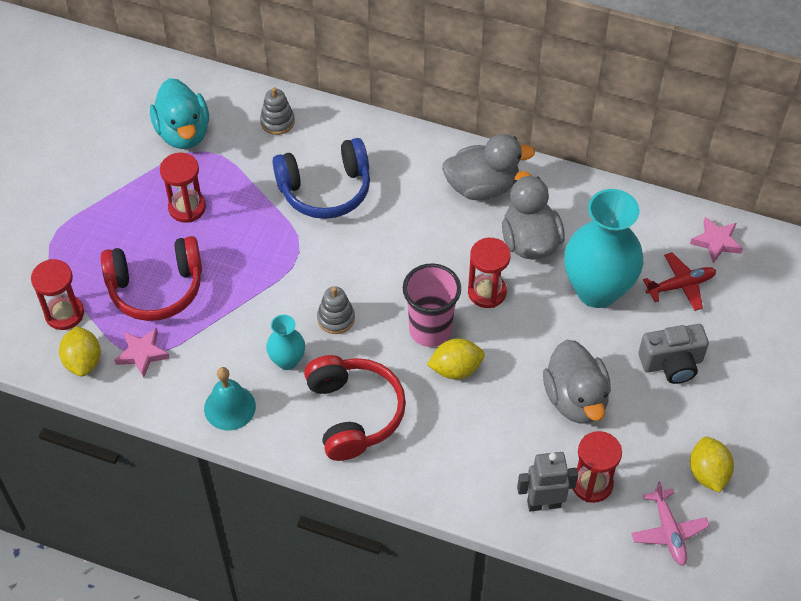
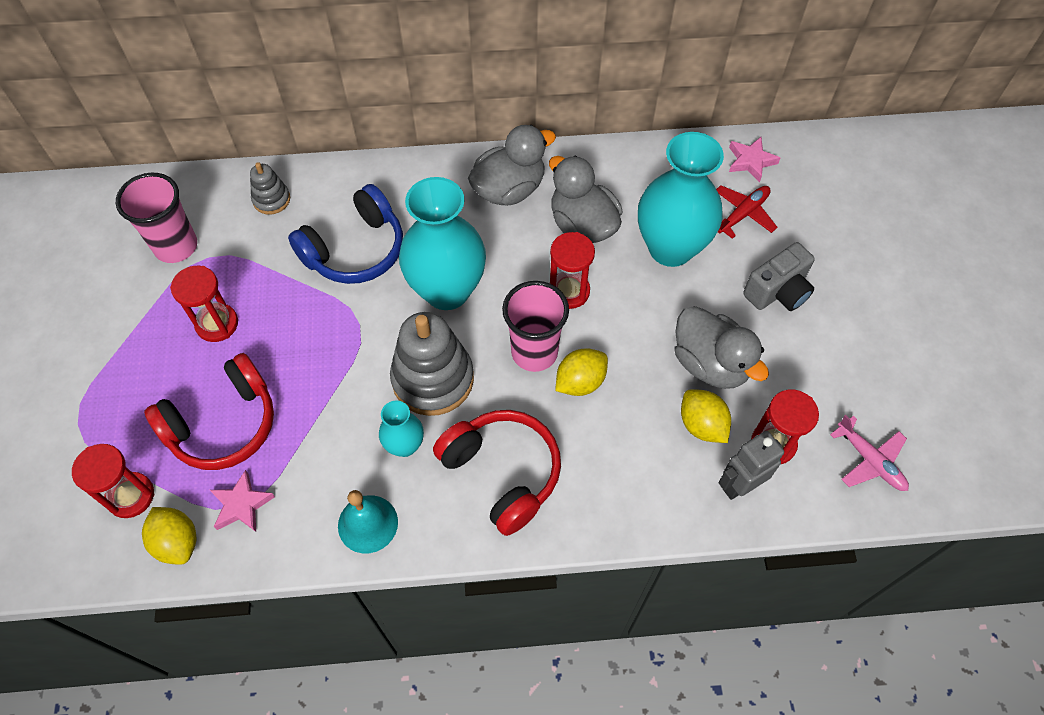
camera: 25 degrees left, 5 degrees up
turquoise duck [150,78,209,149] -> pink cup [116,173,197,263]
grey stacking toy [317,286,355,334] -> grey stacking toy [390,312,474,416], size x1.96
yellow lemon [690,437,734,493] -> yellow lemon moved to [681,389,731,443]
none -> turquoise vase [399,177,486,310]

